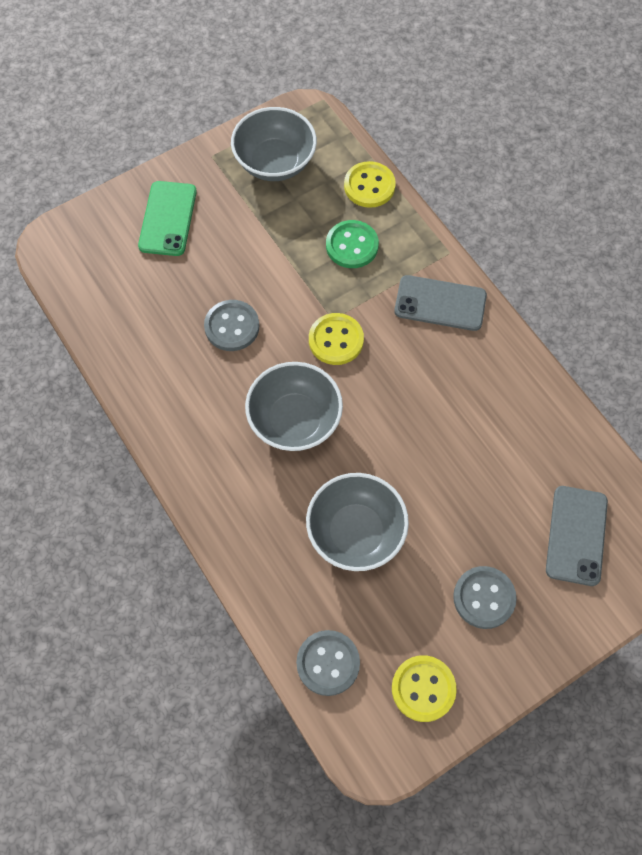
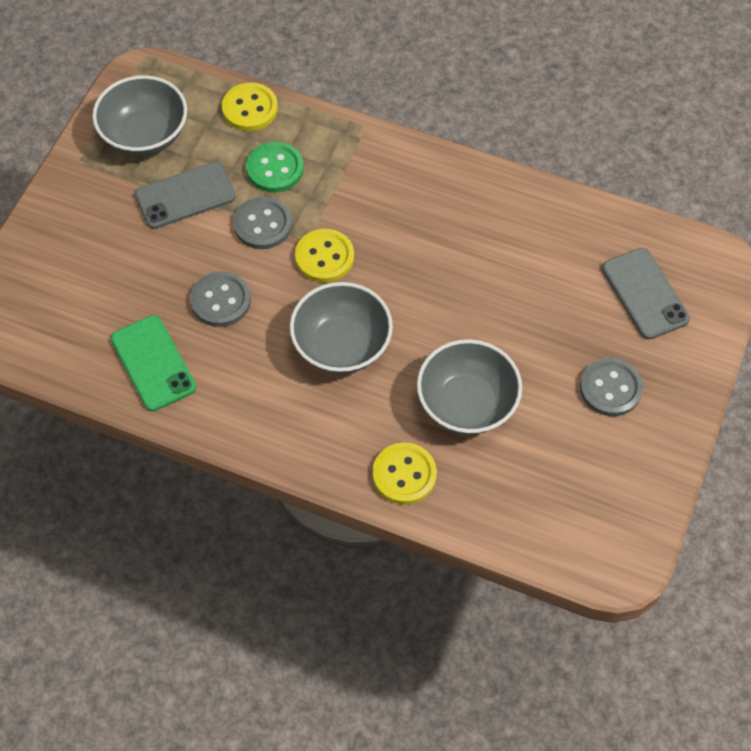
camera: 35 degrees left, 5 degrees down
green phone [138,181,197,256] -> green phone moved to [111,315,196,412]
grey button [296,630,360,696] -> grey button moved to [234,197,292,249]
yellow button [392,655,457,722] -> yellow button moved to [373,443,437,505]
grey phone [394,275,487,331] -> grey phone moved to [135,162,236,229]

